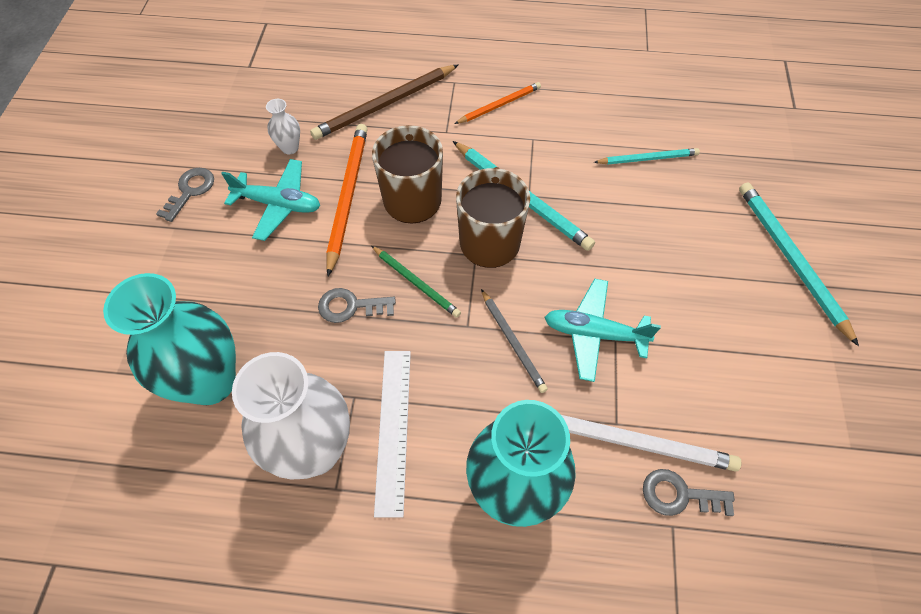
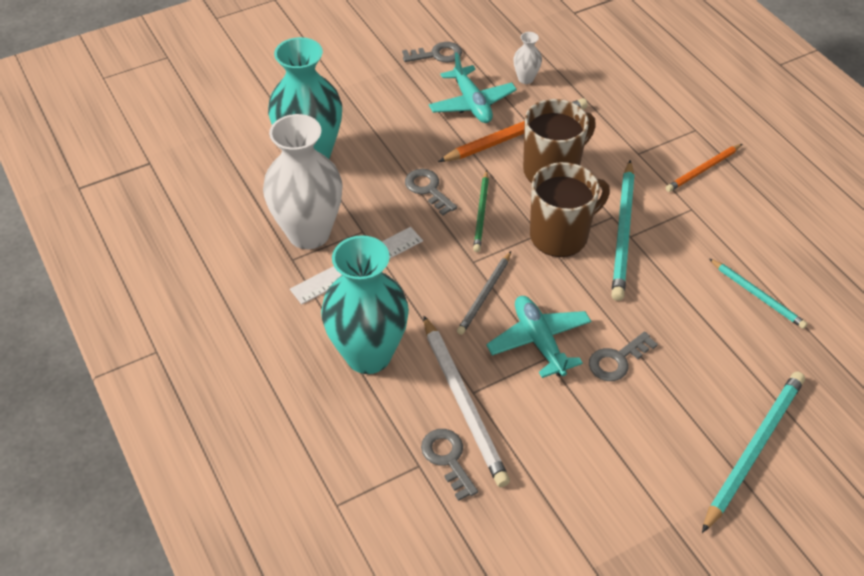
camera: 55 degrees right, 10 degrees down
brown pencil [310,65,458,140] -> none
orange pencil [454,82,541,124] -> orange pencil turned 120 degrees clockwise [666,144,742,192]
none -> grey key [589,331,658,381]

